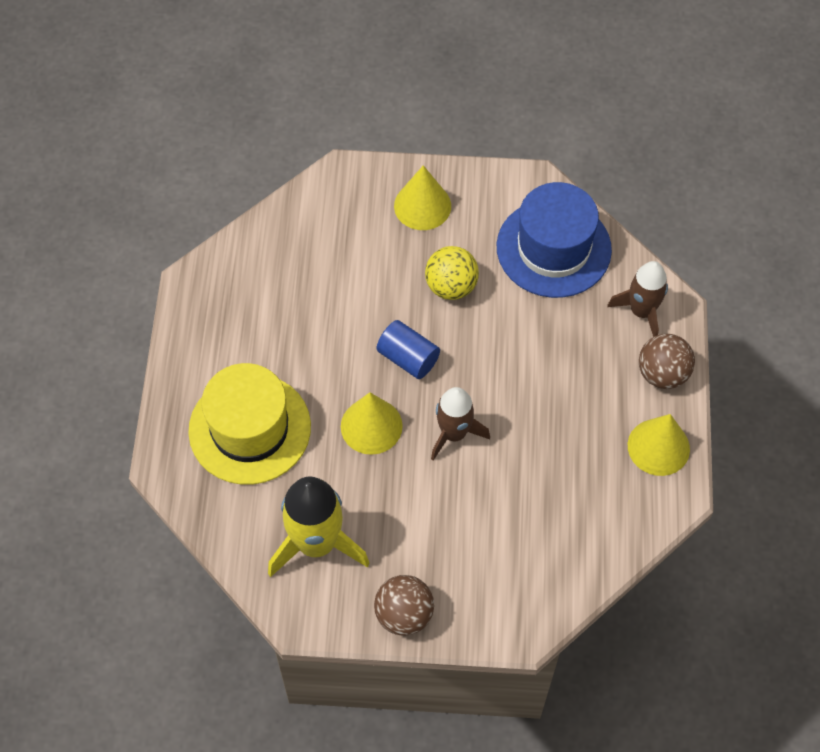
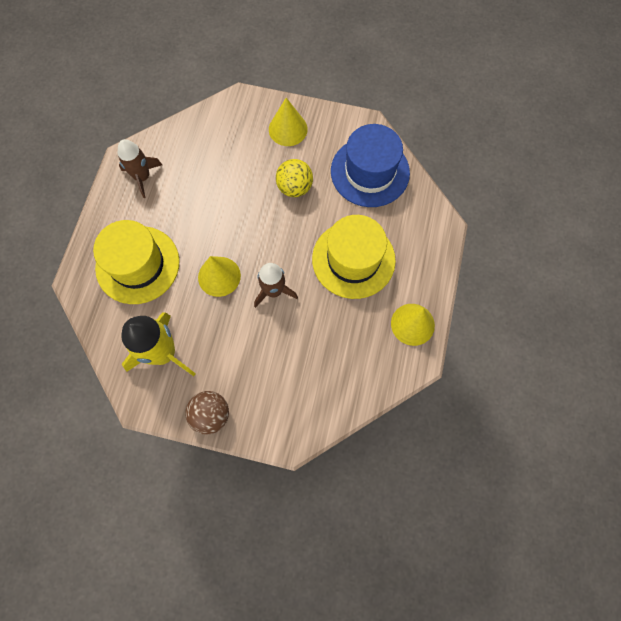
camera: 10 degrees right, 10 degrees up
blue cylinder [377,320,440,379] -> none
brown rocket [607,261,668,337] -> brown rocket moved to [118,139,162,198]
brown ball [639,334,695,389] -> none
none -> yellow hat [312,215,396,299]

